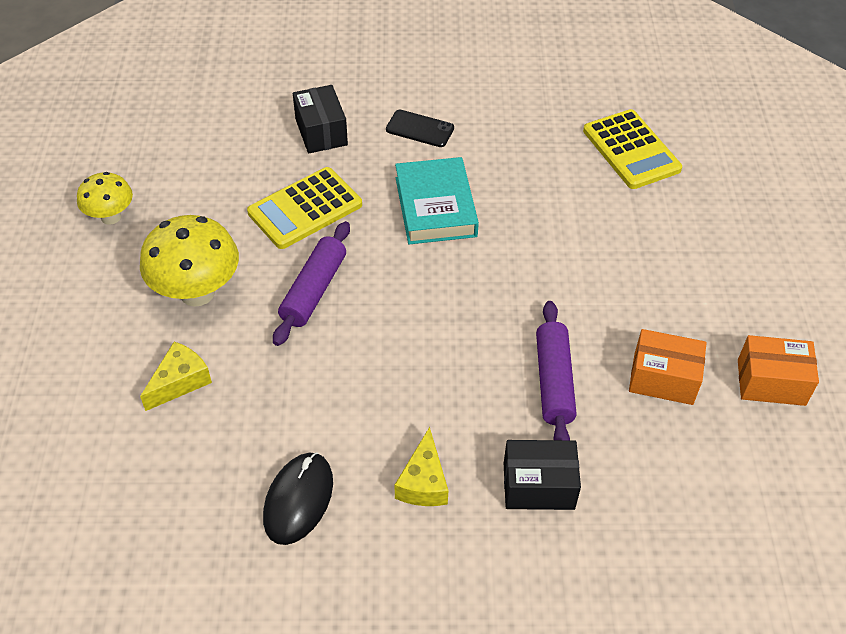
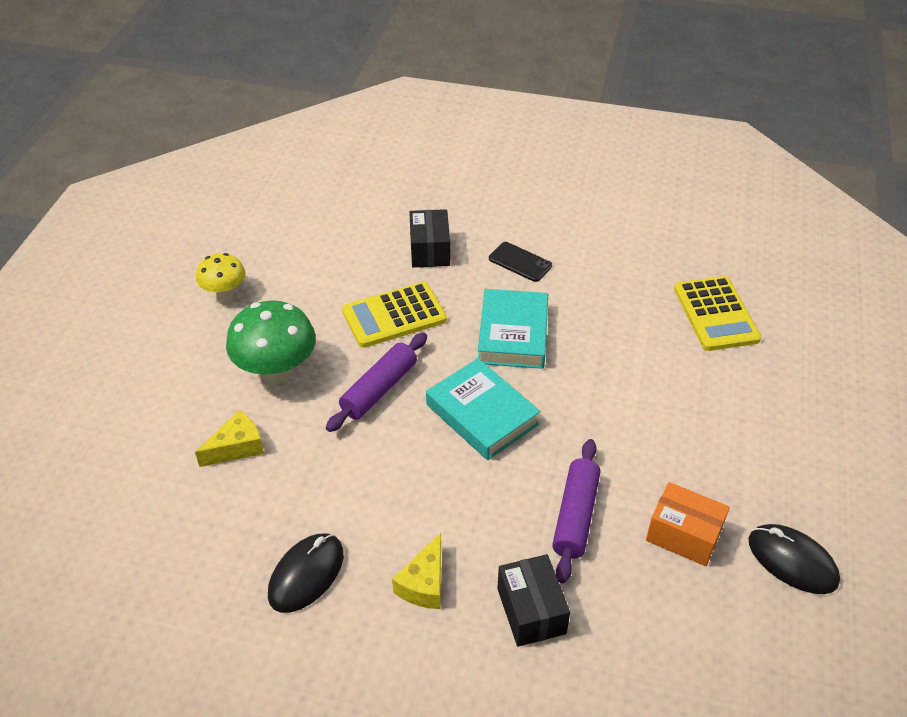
camera: 15 degrees right, 5 degrees down
yellow mushroom [140,215,239,307] -> green mushroom [226,300,316,384]
black box [504,440,581,510] -> black box turned 60 degrees clockwise [497,554,570,647]
orange box [738,335,819,406] -> black mouse [748,524,840,594]
none -> turquoise book [426,358,541,460]

